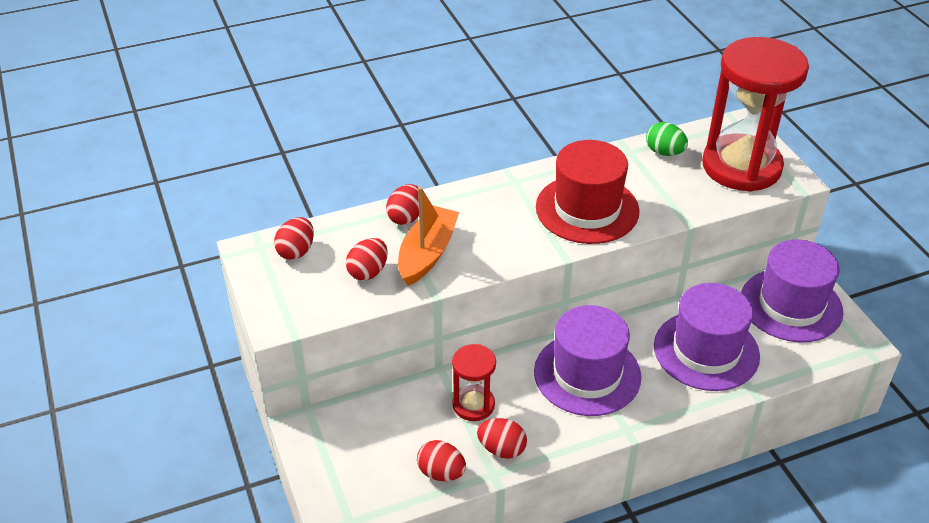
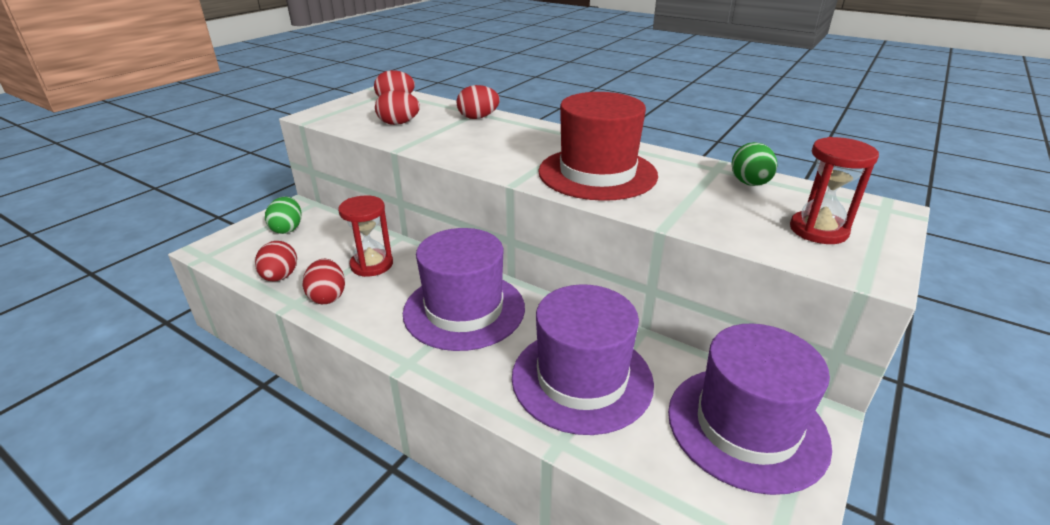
camera: 55 degrees right, 10 degrees down
orange boat [398,187,459,286] -> none
red hourglass [702,37,809,192] -> red hourglass [790,137,879,244], size x0.48
none -> green egg [265,197,302,234]

